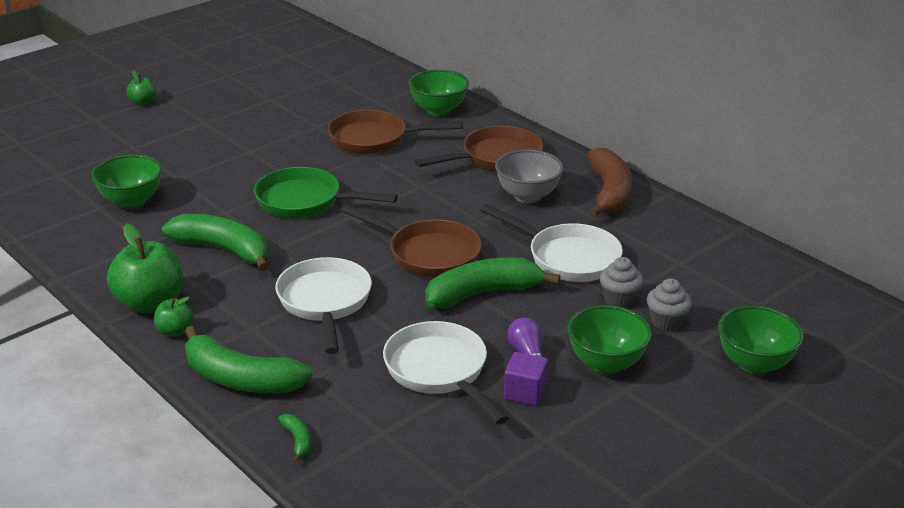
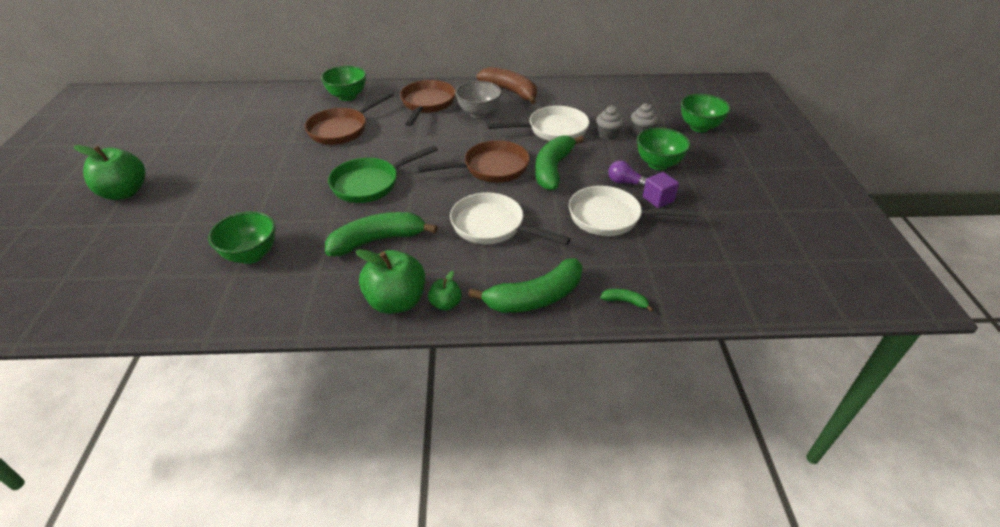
camera: 50 degrees left, 10 degrees up
green apple [127,71,156,105] -> green apple [74,145,145,200], size x1.95

